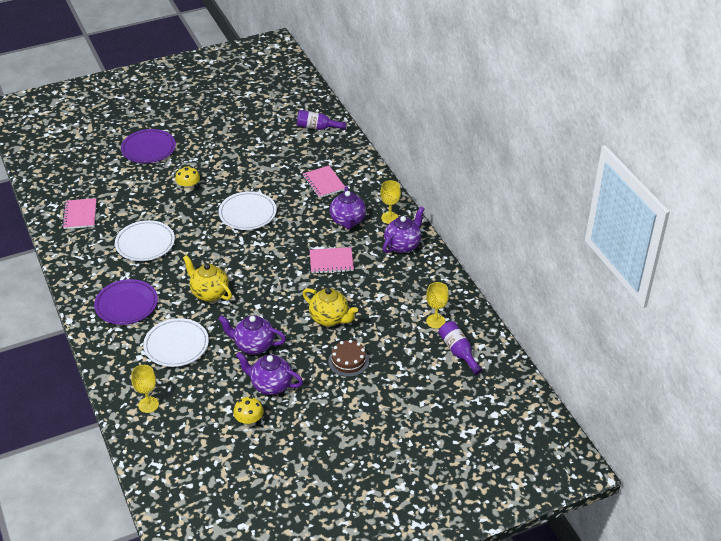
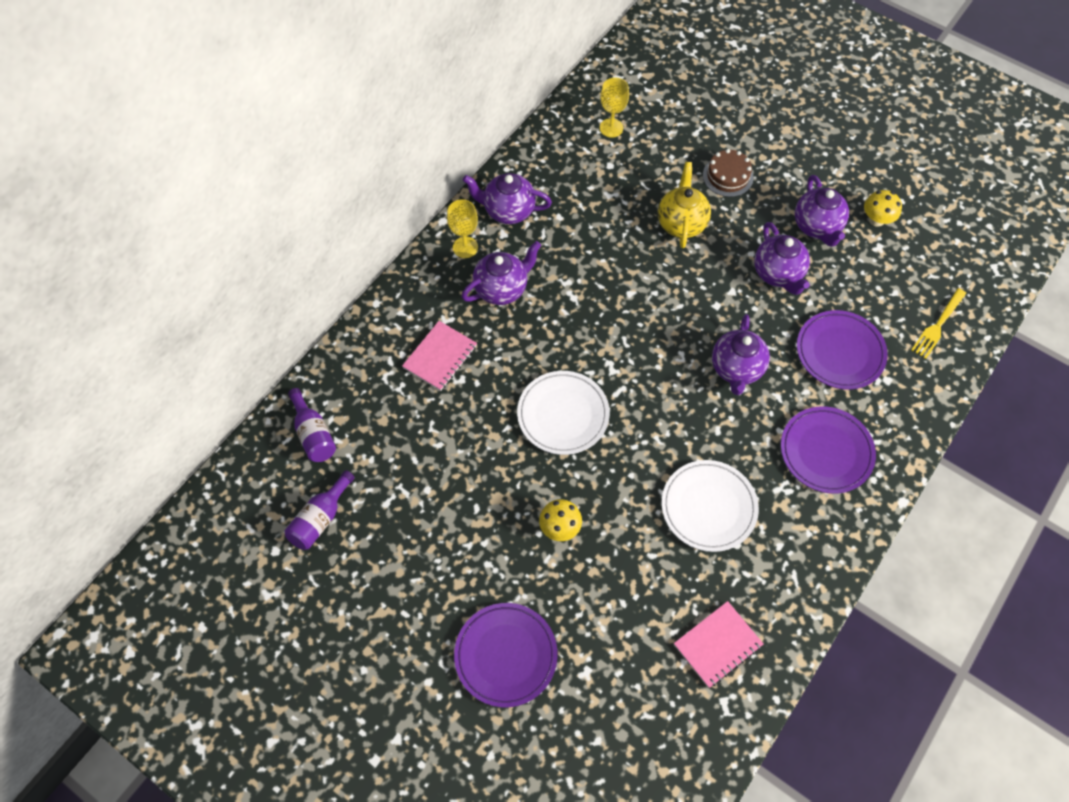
camera: 120 degrees left, 20 degrees up
yellow goblet [131,365,159,413] -> yellow fork [911,288,966,359]
white plate [143,318,209,367] -> purple plate [797,310,888,389]
yellow teapot [183,255,232,302] -> purple teapot [712,314,770,395]
pink notebook [310,247,354,274] -> none
purple bottle [439,321,482,375] -> purple bottle moved to [284,470,355,550]

